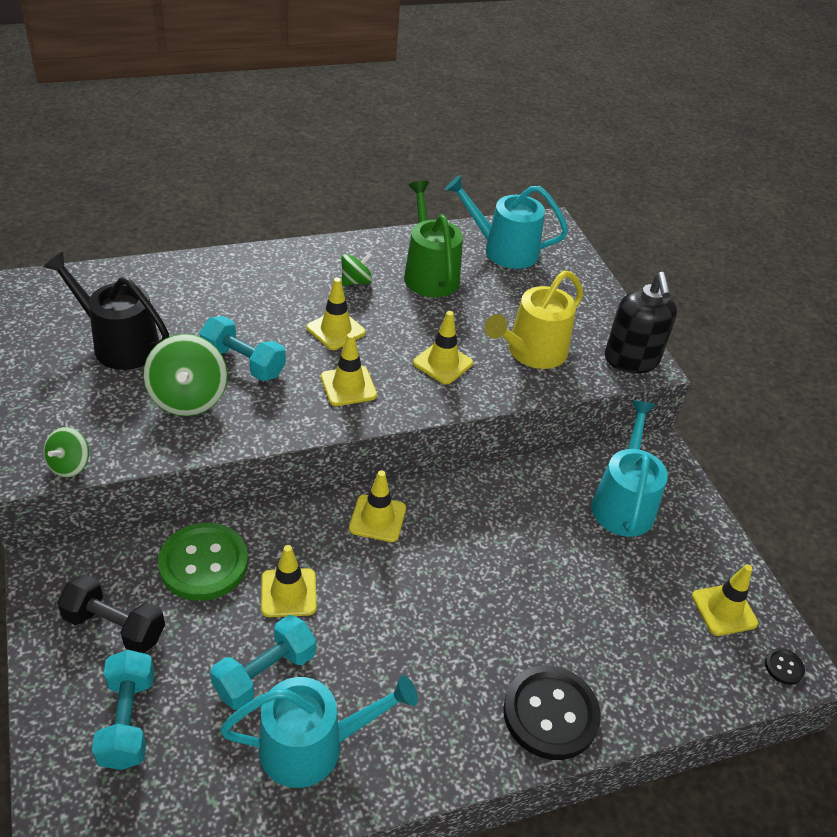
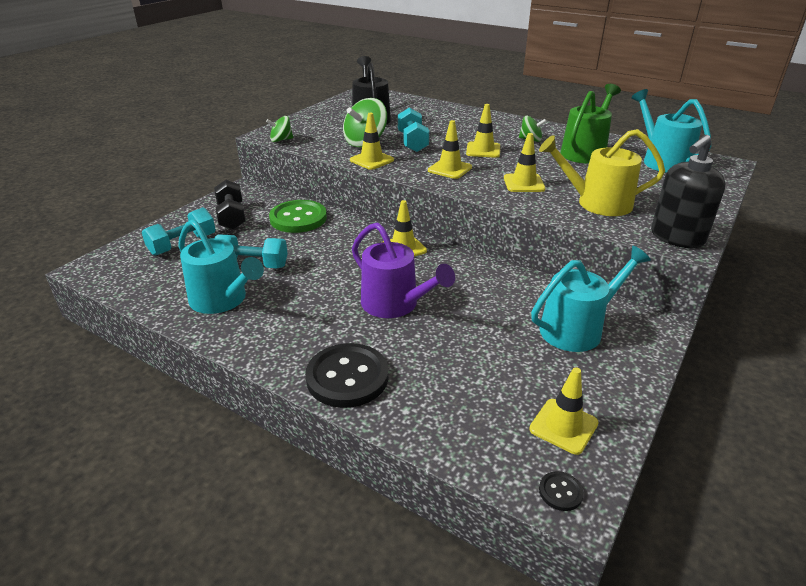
camera: 55 degrees right, 10 degrees down
yellow traffic cone [261,545,317,617] -> yellow traffic cone moved to [350,113,394,170]
none -> purple watering can [352,222,455,318]

